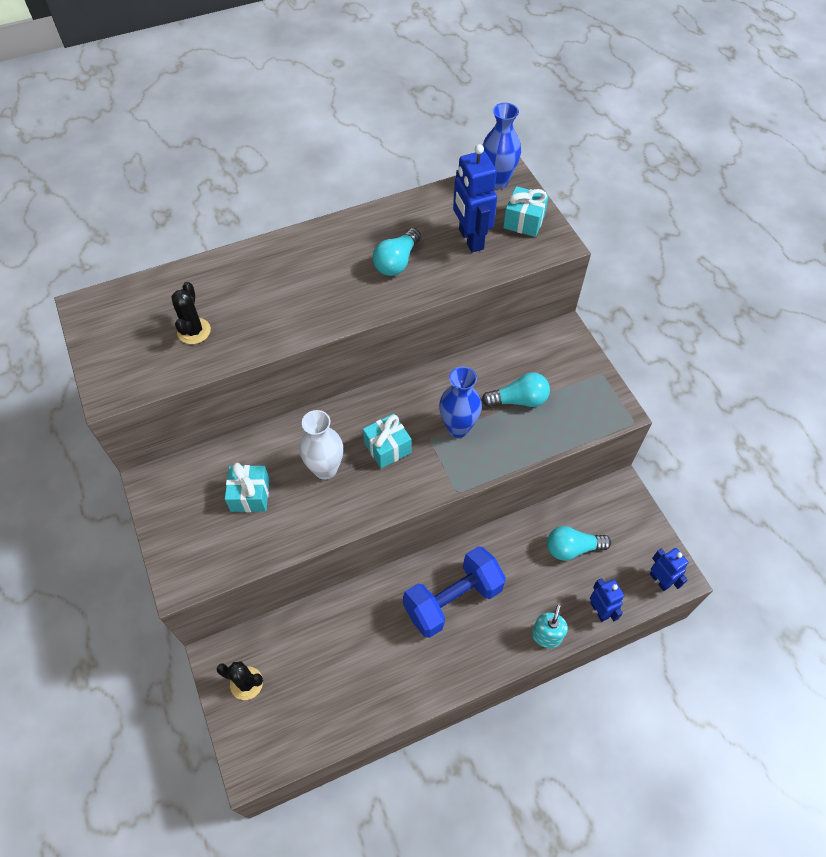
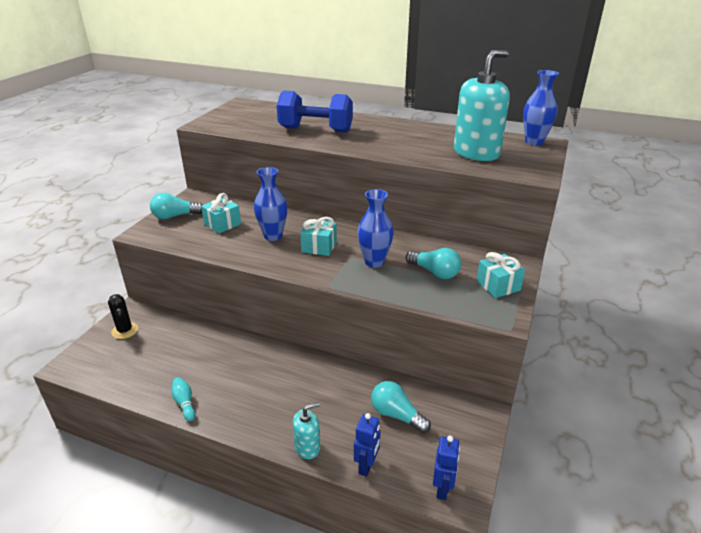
camera: 45 degrees right, 25 degrees down
black cactus [171,282,211,344] -> none
white vase [299,410,343,480] -> blue vase [254,167,287,241]
turquoise light bulb [373,228,421,276] -> turquoise light bulb moved to [150,193,203,219]
blue dumbbell [403,546,506,638] -> blue dumbbell moved to [277,90,353,133]
blue robot [453,144,497,253] -> turquoise soap dispenser [454,50,510,161]
turquoise gift [503,186,549,237] -> turquoise gift moved to [477,252,525,298]
none -> turquoise bowling pin [171,377,195,421]

